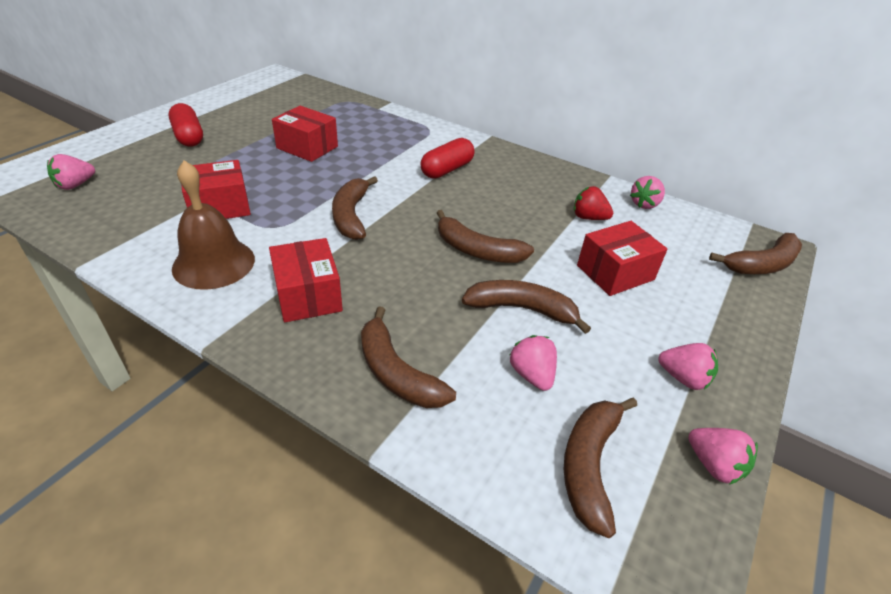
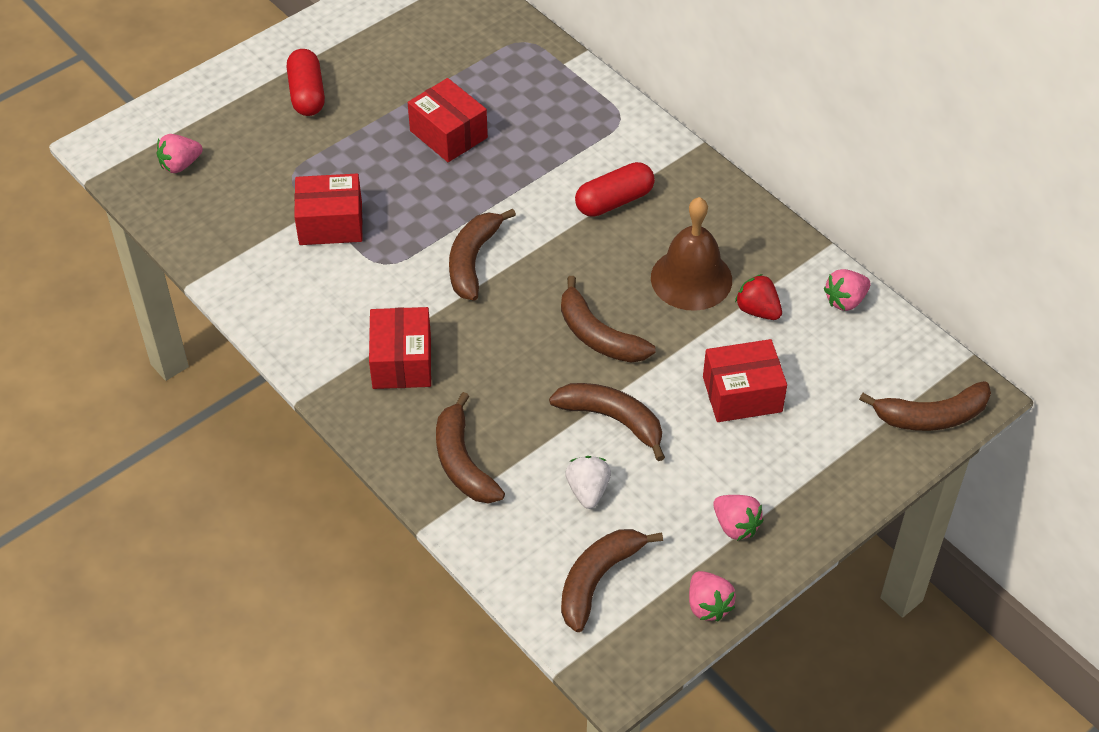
camera: 20 degrees right, 10 degrees up
brown bell [172,160,255,290] -> brown bell moved to [651,197,732,311]
pink strawberry [510,335,557,391] -> white strawberry [565,456,611,509]

